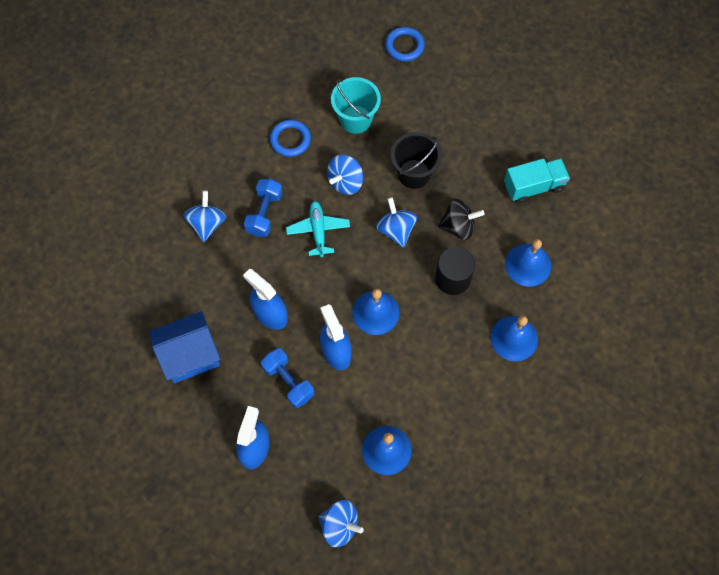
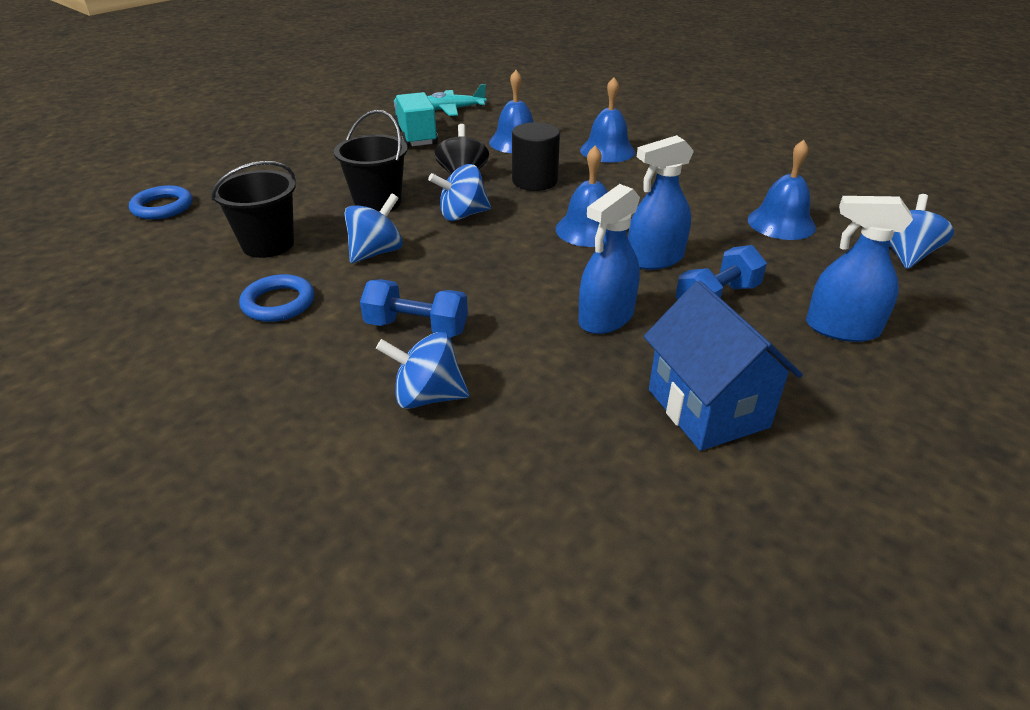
camera: 90 degrees left, 30 degrees down
turquoise plane [286,201,350,257] -> turquoise plane moved to [427,84,486,116]
blue spinning top [327,155,363,195] -> blue spinning top turned 90 degrees counterclockwise [344,193,403,263]
turquoise bucket [331,77,381,134] -> black bucket [211,161,296,258]

